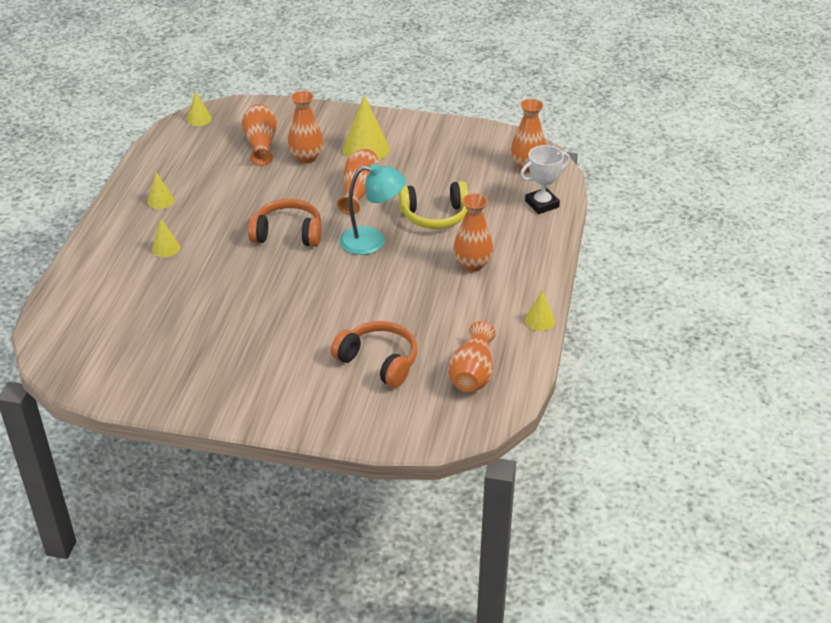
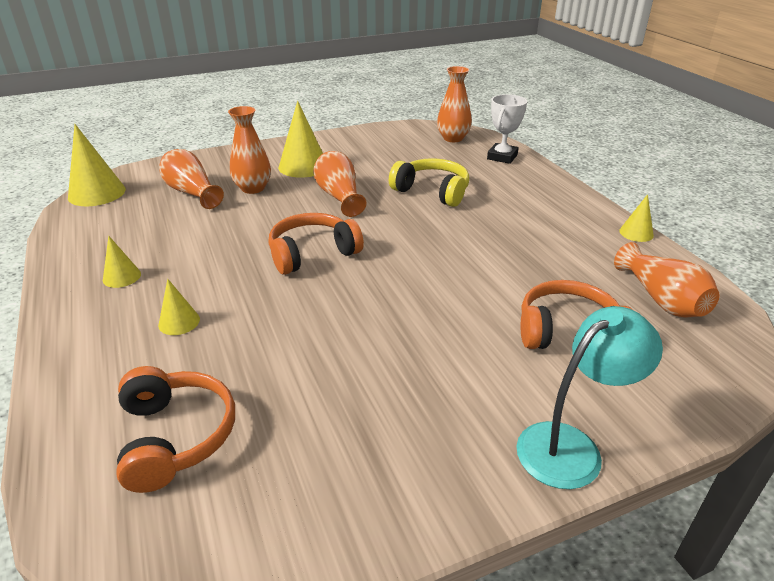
camera: 35 degrees left, 5 degrees down
yellow cone [187,91,212,126] -> yellow cone [68,124,126,206], size x1.85
turquoise lamp [340,163,406,255] -> turquoise lamp moved to [516,306,663,489]
yellow headphones [399,181,468,229] -> yellow headphones turned 105 degrees counterclockwise [389,158,469,207]
orange vase [453,193,493,272] -> none
none -> orange headphones [116,366,235,493]

